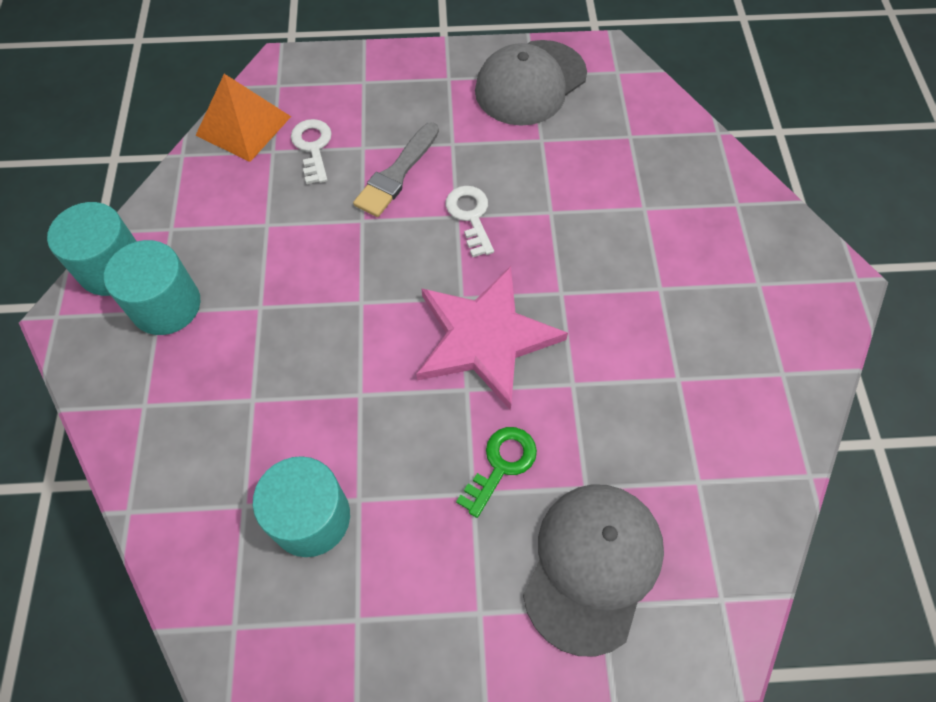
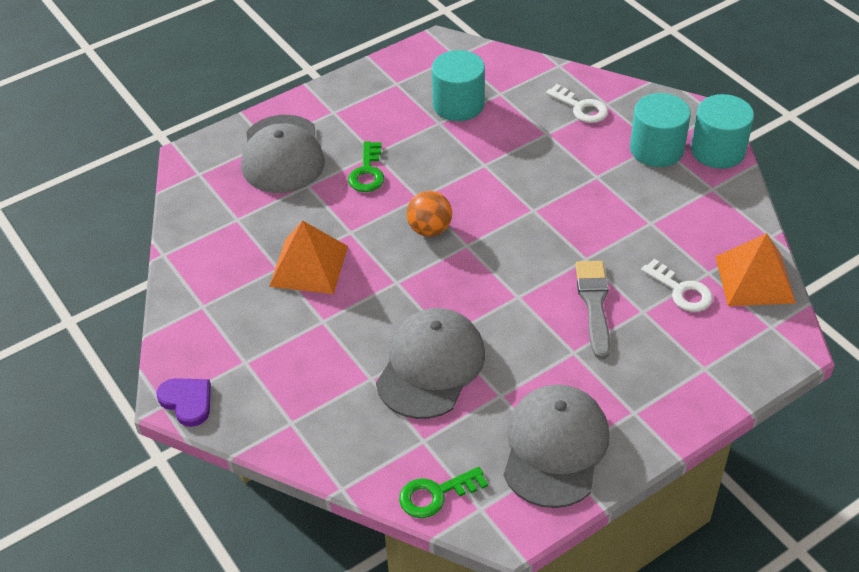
camera: 150 degrees right, 15 degrees down
pink star [416,266,568,411] -> orange ball [407,191,452,237]
white key [446,186,494,257] -> white key moved to [546,84,608,123]
none -> purple heart [157,378,211,427]
none -> orange pyramid [269,220,348,294]
none -> grey cap [376,308,485,419]
none -> green key [399,467,488,518]

